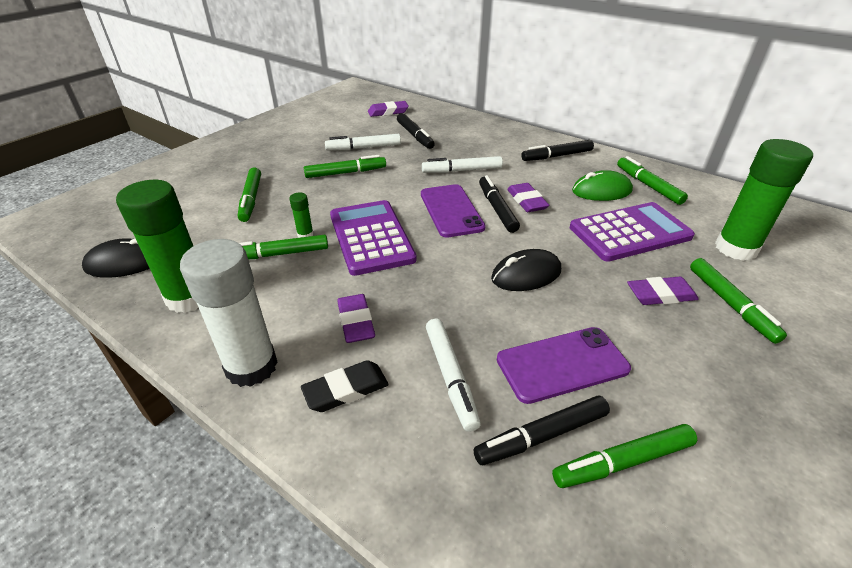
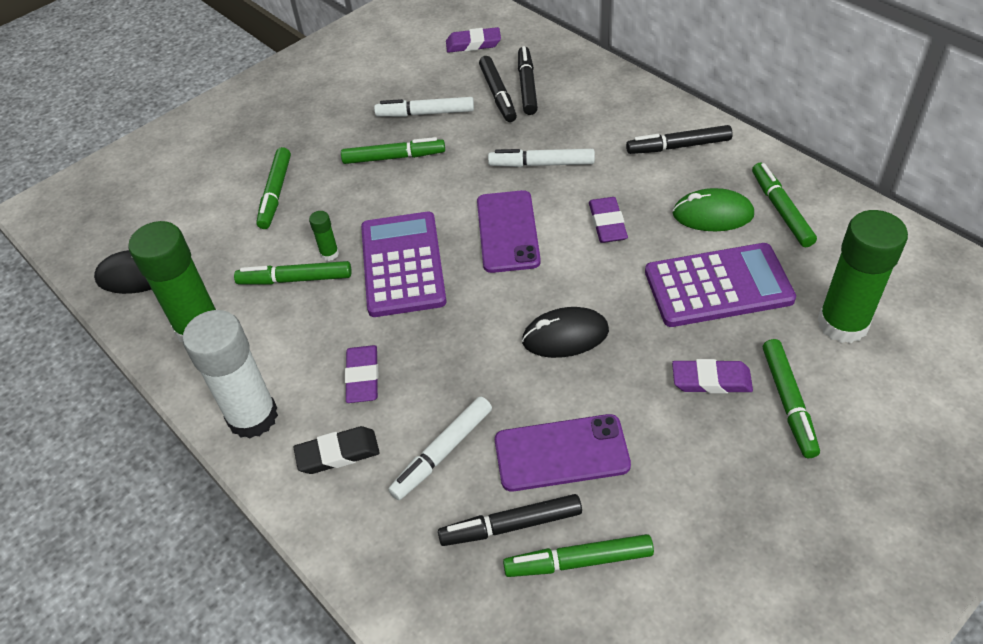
camera: 15 degrees right, 10 degrees up
white marker [426,319,481,432] -> white marker turned 45 degrees clockwise [388,396,492,500]
black marker [479,175,520,233] -> black marker moved to [518,46,538,115]

